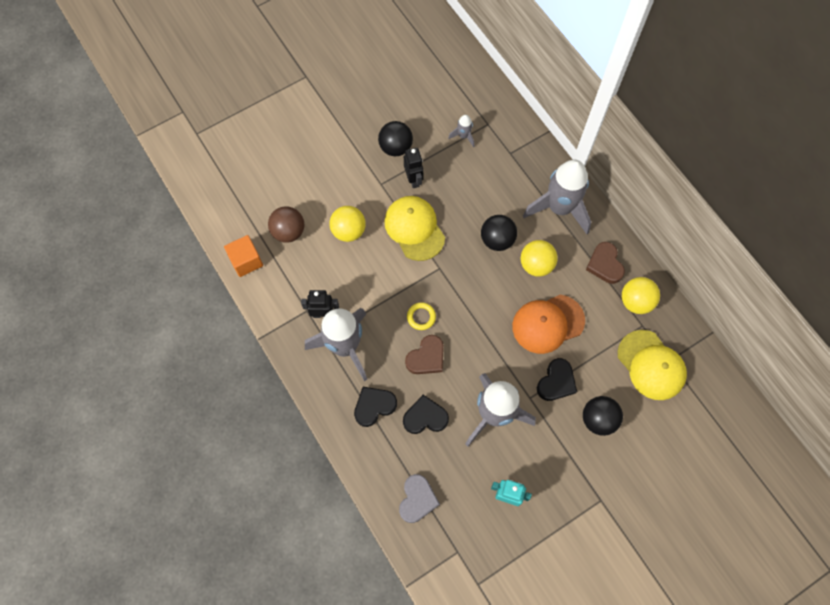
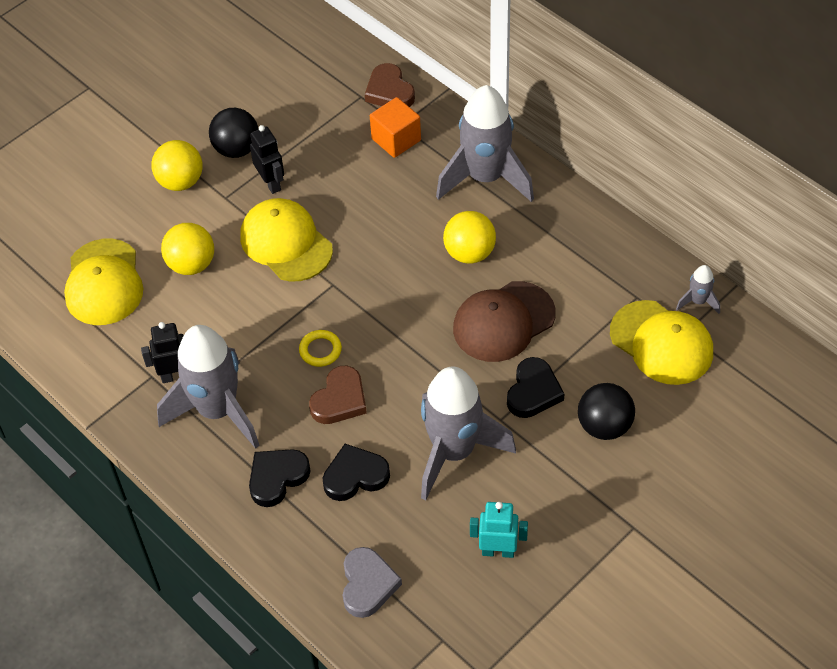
camera: 10 degrees left, 15 degrees down
orange cube [224,235,263,277] -> orange cube moved to [370,97,421,158]
brown ball [268,206,304,243] -> yellow cap [64,239,143,325]
grey rocket [448,115,474,147] -> grey rocket moved to [676,265,720,314]
black ball [481,215,517,251] -> none
orange cap [512,295,585,354] -> brown cap [453,281,556,362]
brown heart [586,242,625,284] -> brown heart moved to [365,63,415,107]
yellow ball [622,277,660,314] -> yellow ball moved to [151,140,203,191]

